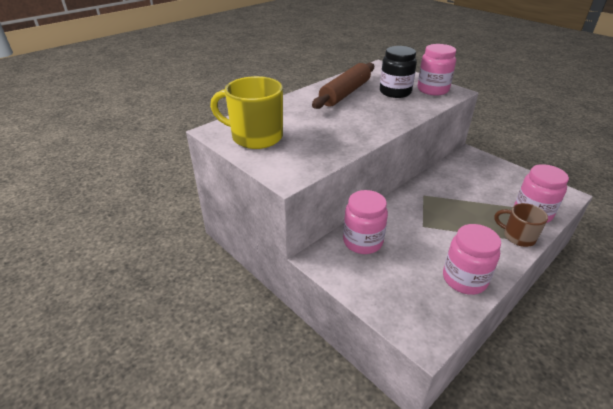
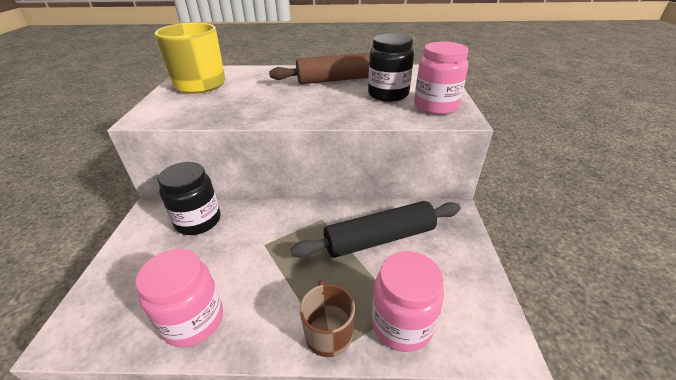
camera: 45 degrees right, 0 degrees up
pink jar [343,190,388,254] -> black jar [158,162,221,235]
none -> black rolling pin [291,201,461,258]

